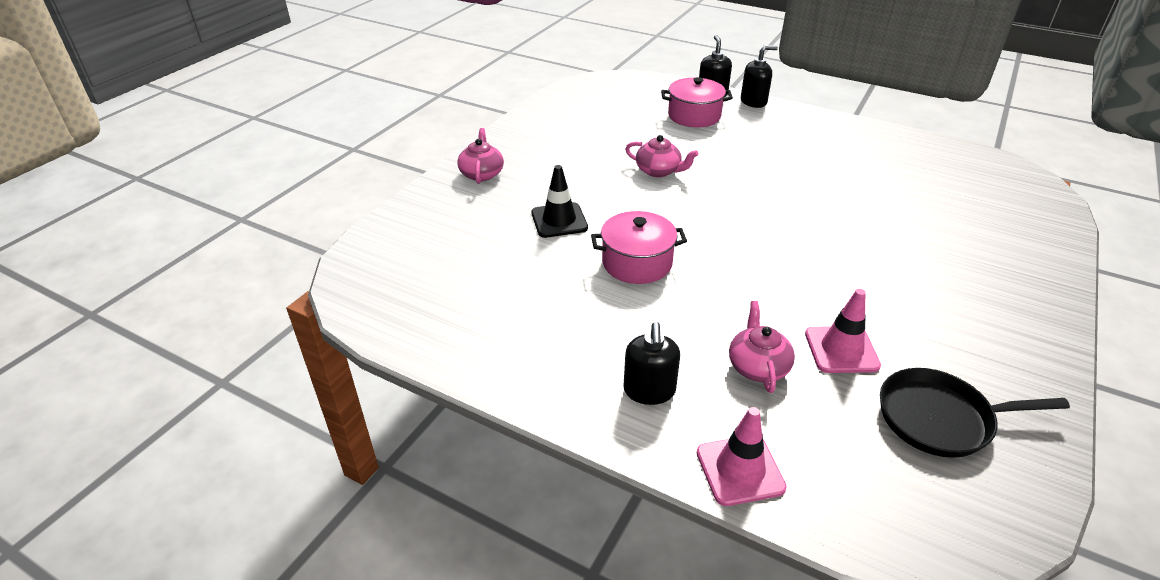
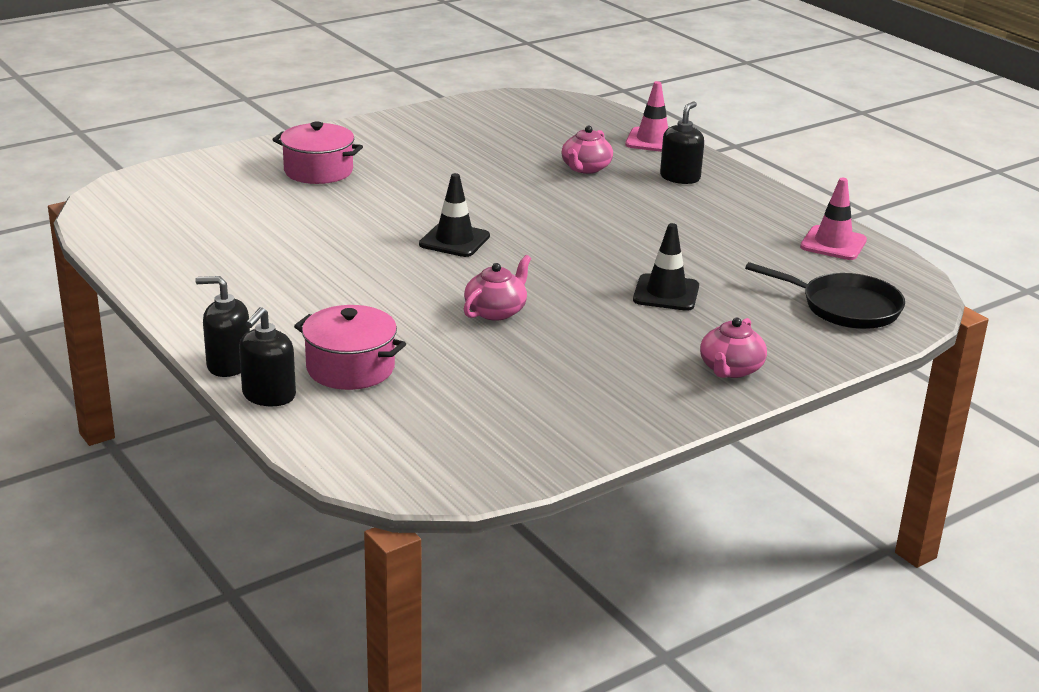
camera: 155 degrees left, 10 degrees down
pink pot [591,211,687,284] -> pink pot moved to [272,121,363,184]
pink teapot [625,135,699,177] -> pink teapot turned 75 degrees clockwise [464,255,531,321]
pink traffic cone [805,289,881,373] -> pink traffic cone moved to [800,178,867,260]
black pan [880,368,1070,458] -> black pan moved to [745,262,905,329]
none -> black traffic cone [419,173,490,257]

